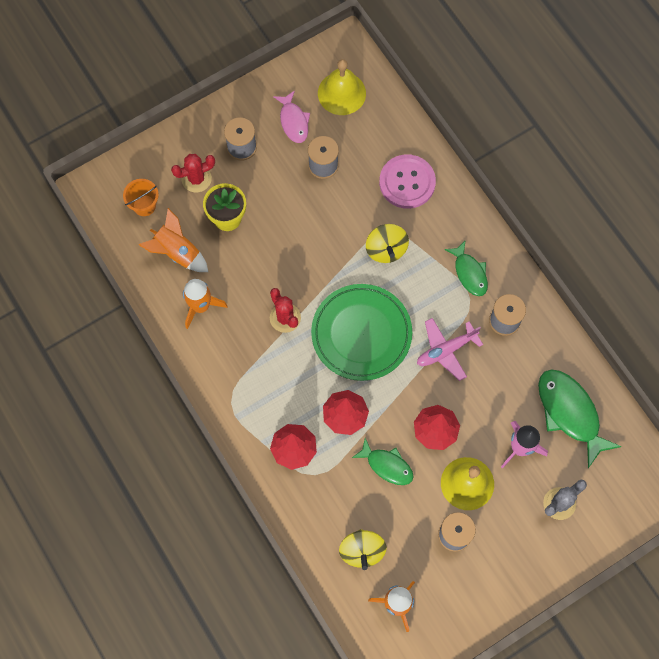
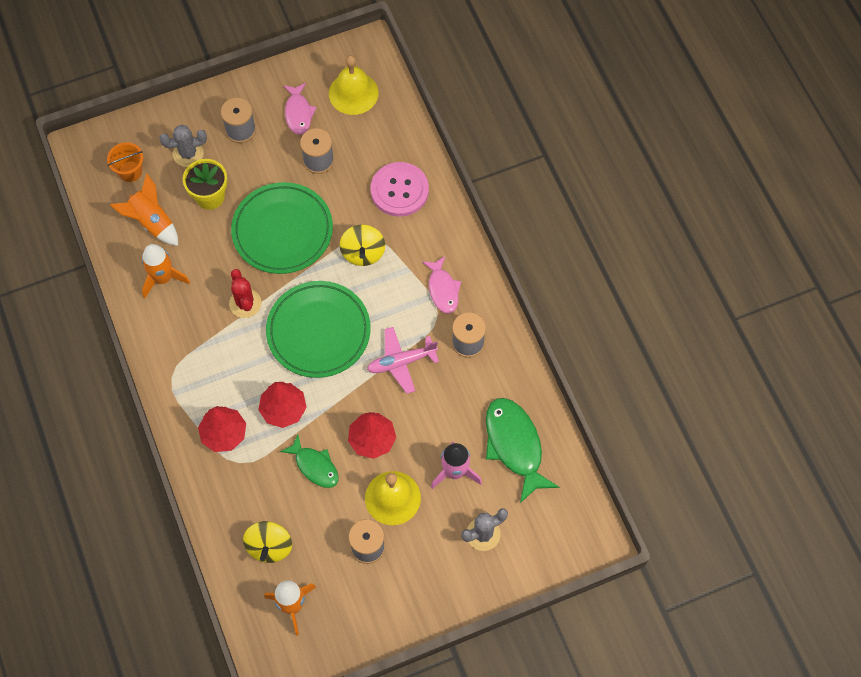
camera: 10 degrees right, 5 degrees down
red cactus [171,154,215,192] -> grey cactus [159,125,207,167]
green fish [445,240,488,296] -> pink fish [422,256,461,314]
none -> green plate [231,182,333,274]

